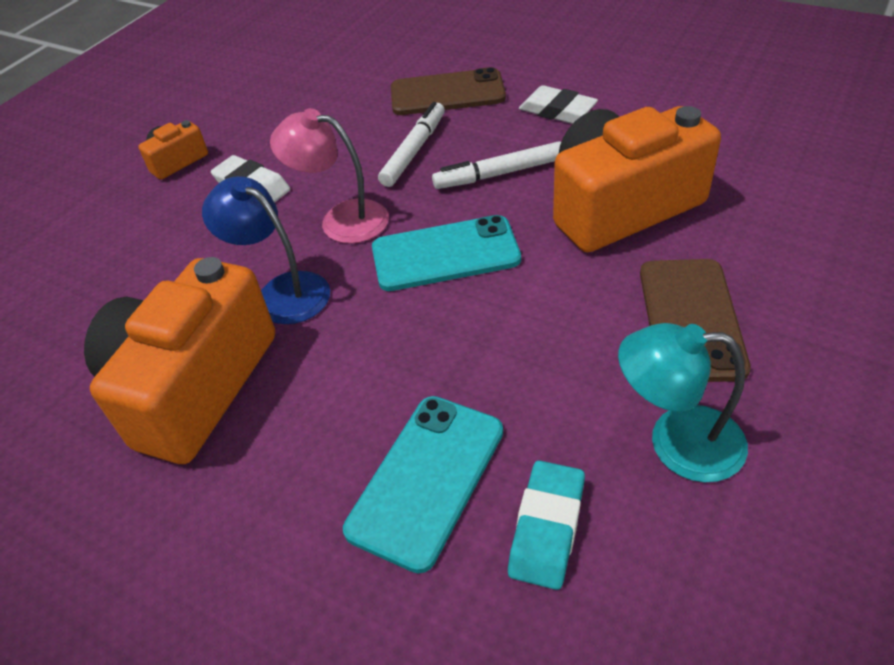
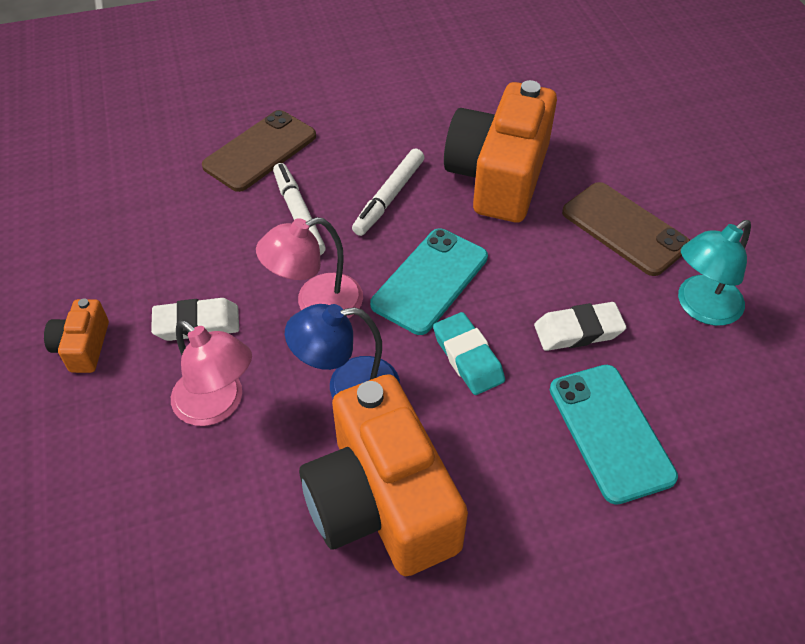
camera: 50 degrees left, 5 degrees up
turquoise eraser [508,460,585,590] -> turquoise eraser moved to [433,312,505,395]
white eraser [519,85,598,124] -> white eraser moved to [534,302,627,351]
none -> pink lamp [171,320,252,426]

